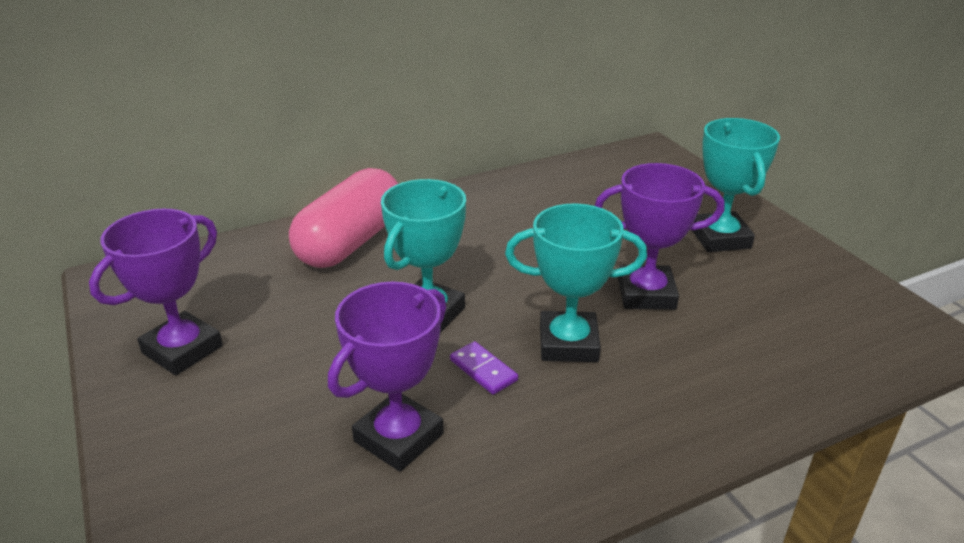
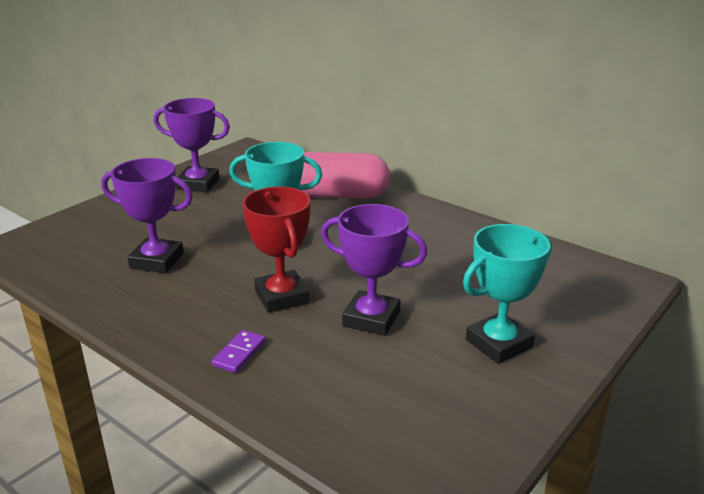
camera: 65 degrees right, 5 degrees down
purple domino [450,341,518,395] -> purple domino moved to [212,330,266,373]
turquoise trophy [505,203,647,362] -> red trophy [242,187,310,313]
purple trophy [595,163,724,310] -> purple trophy turned 45 degrees counterclockwise [321,204,427,336]

